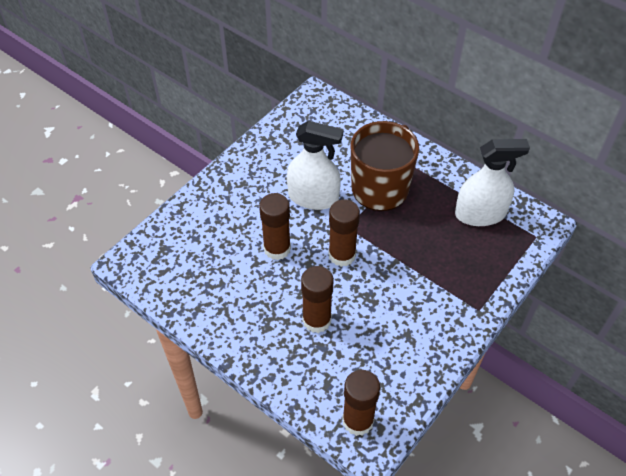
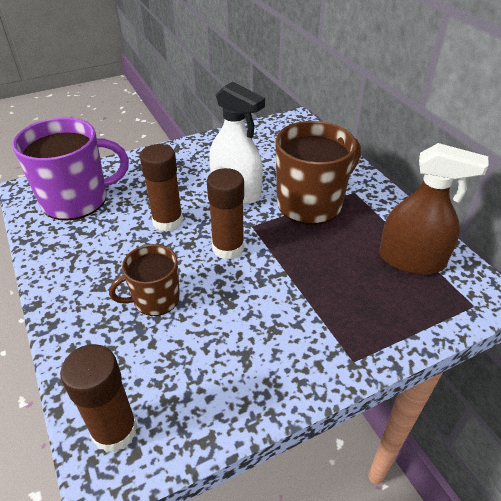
camera: 25 degrees right, 10 degrees down
brown glue stick [301,266,334,333] -> brown mug [109,244,180,316]
white spray bottle [455,139,530,226] -> brown spray bottle [379,143,489,275]
none -> purple mug [12,117,129,221]

